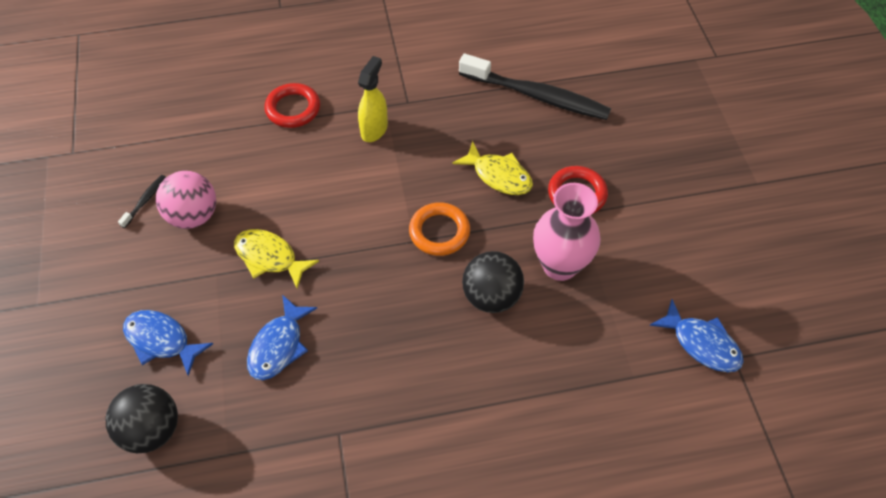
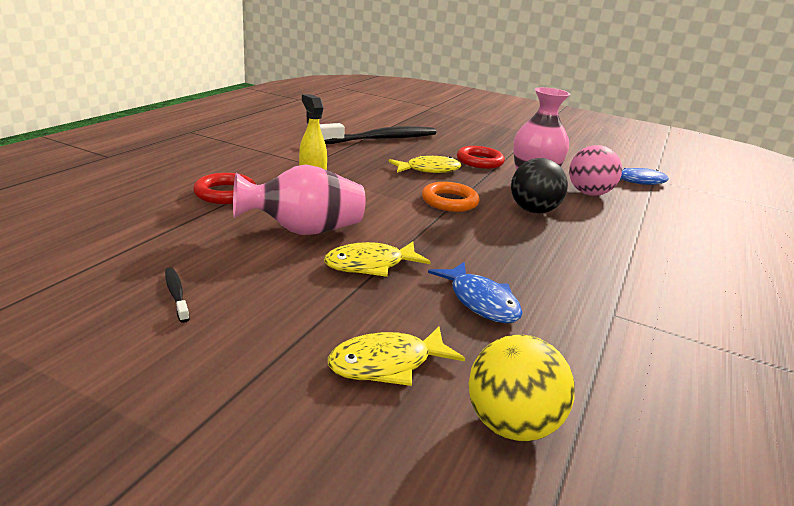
camera: 55 degrees left, 30 degrees down
black ball [106,384,178,453] -> yellow ball [468,335,575,441]
blue fish [123,310,213,376] -> yellow fish [327,326,465,386]
pink ball [156,171,216,229] -> pink ball moved to [569,145,622,196]
none -> pink vase [233,165,365,235]

